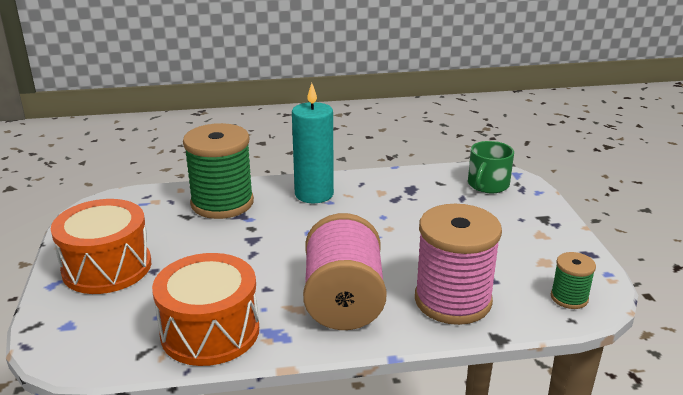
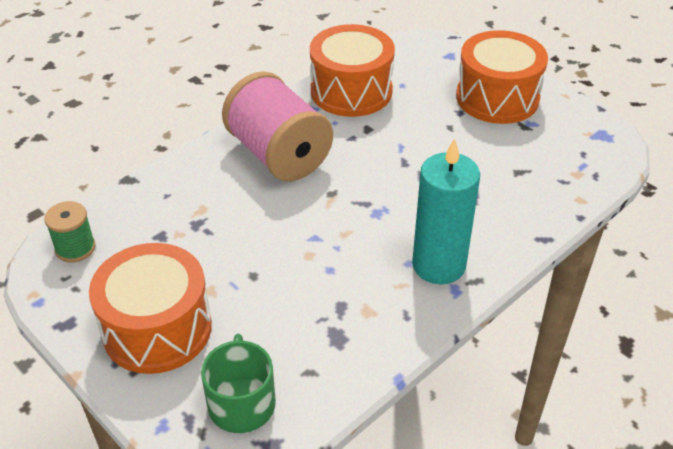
camera: 145 degrees right, 15 degrees up
green spool [183,123,254,219] -> none
pink spool [415,204,502,325] -> none
none -> orange drum [89,243,212,374]

